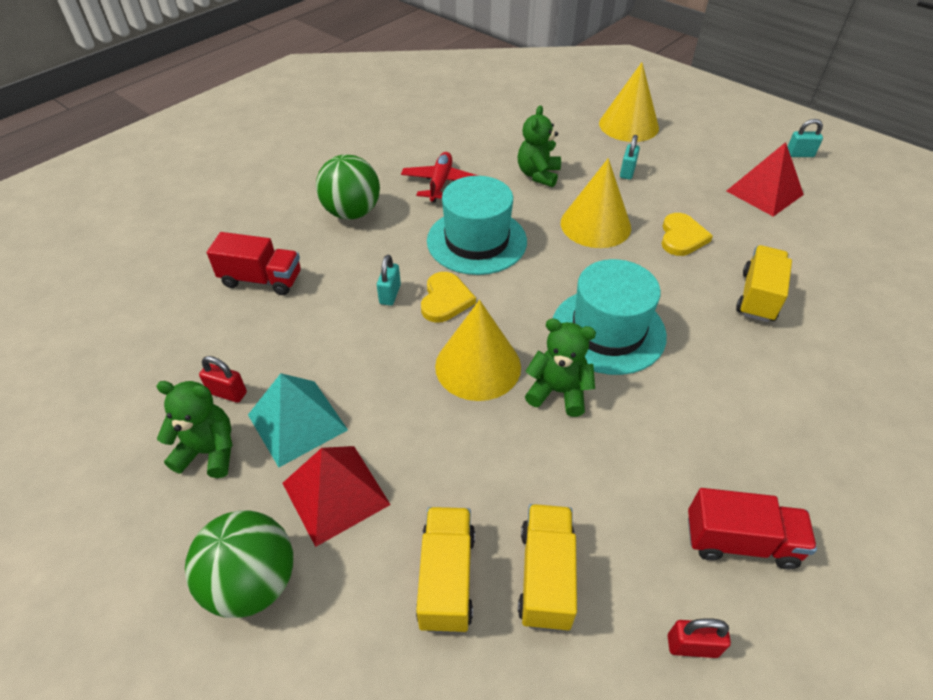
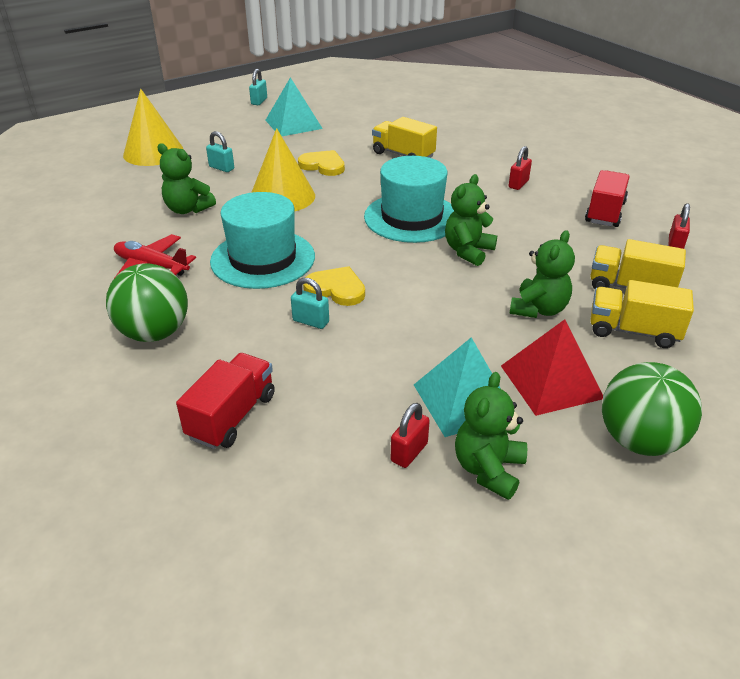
camera: 75 degrees left, 10 degrees down
yellow cone [435,300,521,401] -> none
red pyramid [727,142,804,217] -> turquoise pyramid [265,77,323,136]
none -> red padlock [508,146,532,190]
none -> green teddy bear [509,230,575,318]

